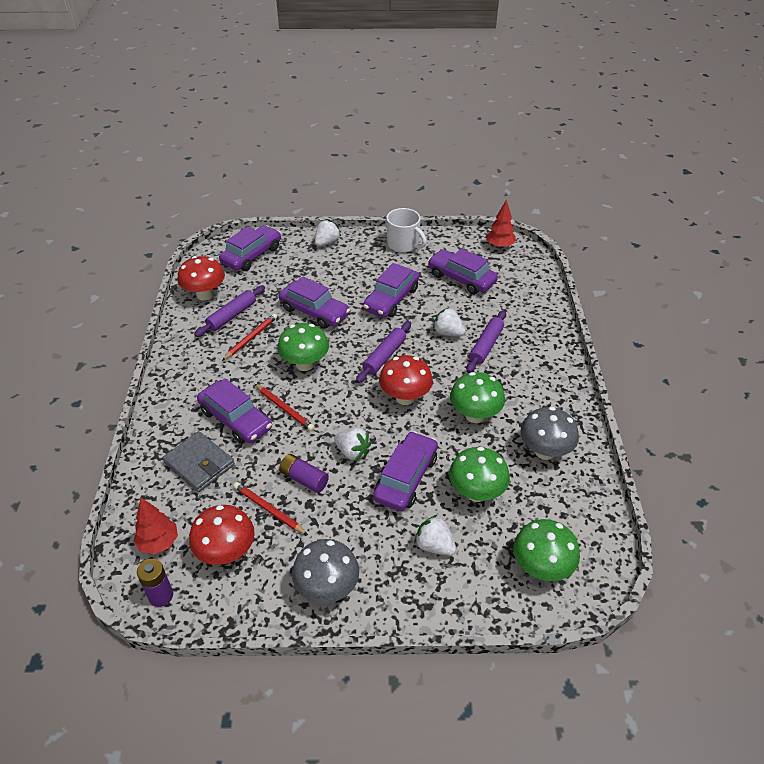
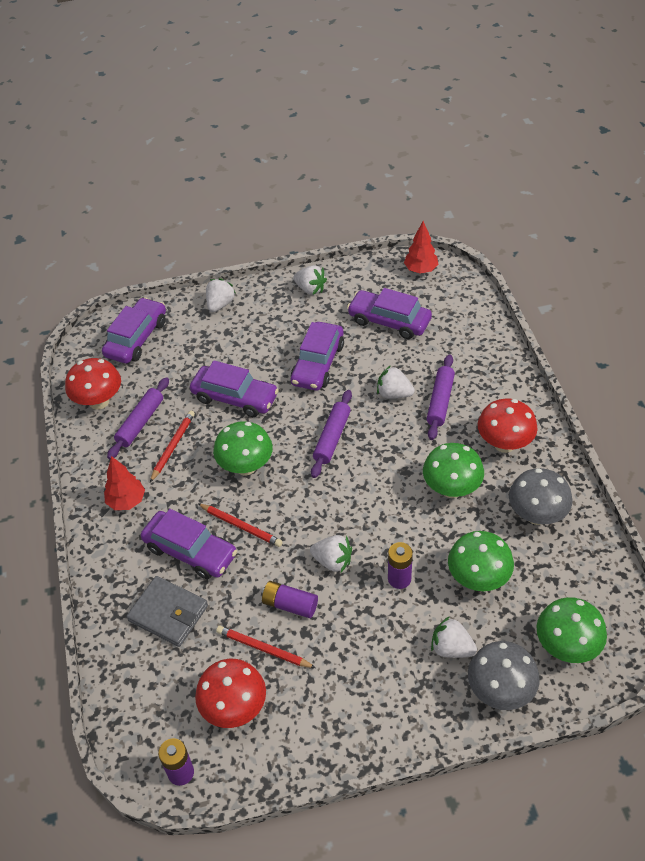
camera: 10 degrees left, 5 degrees up
red tree [134,498,178,554] -> red tree moved to [104,456,145,510]
grey mushroom [292,539,359,603] -> grey mushroom moved to [468,641,540,710]
purple car [373,431,438,511] -> purple battery [388,542,413,589]
red mushroom [379,355,433,405] -> red mushroom moved to [478,399,538,453]
white mug [386,208,427,252] -> white strawberry [293,265,327,295]

